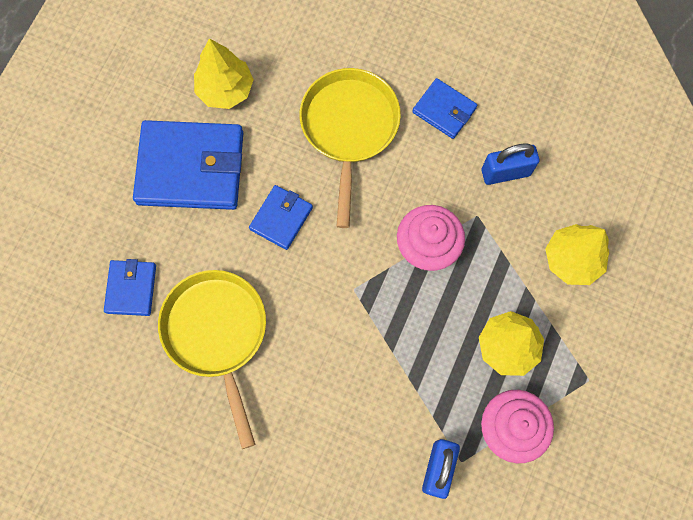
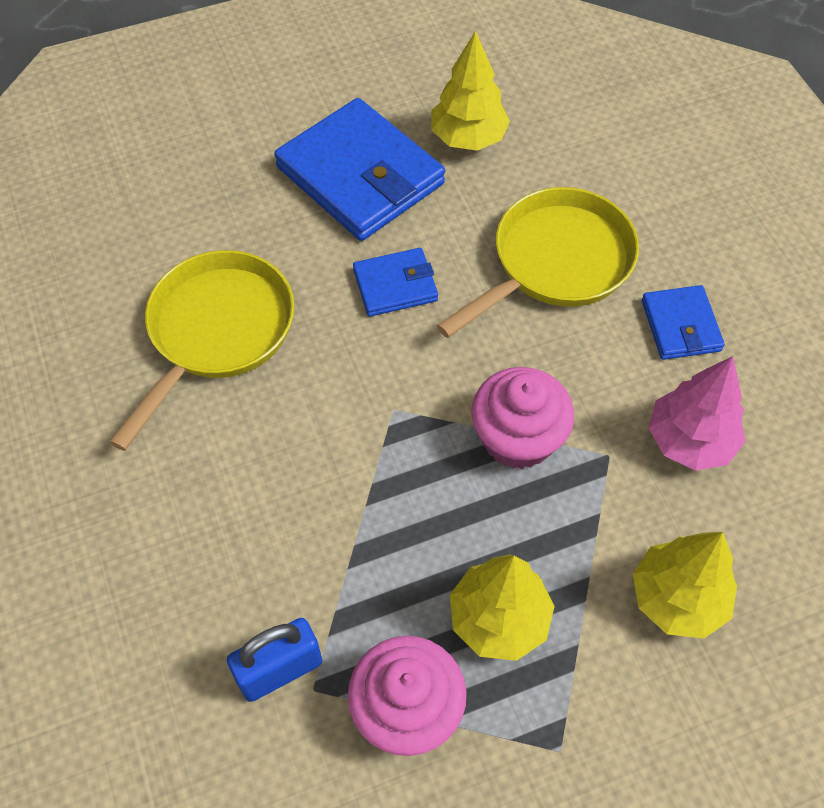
camera: 45 degrees right, 15 degrees down
blue wallet [104,259,156,316] -> none
blue padlock [482,143,539,185] -> pink tree [648,356,745,471]

